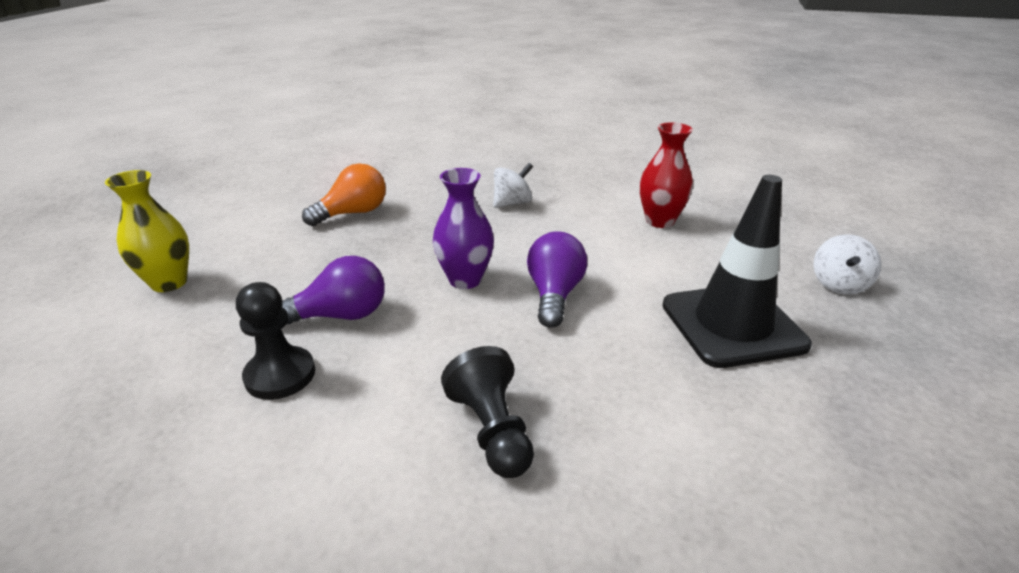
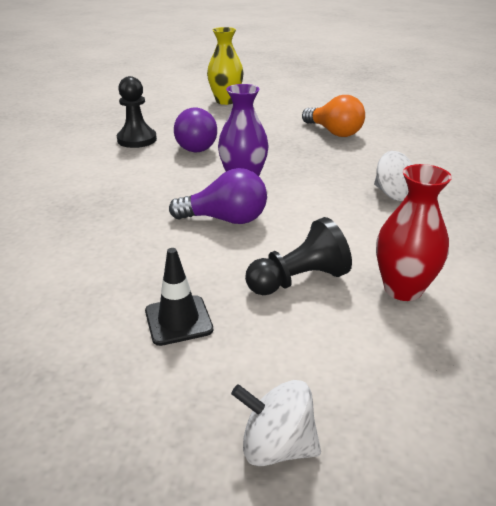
camera: 85 degrees right, 0 degrees up
black pawn [441,346,534,478] -> black pawn moved to [245,217,352,295]
black traffic cone [662,175,812,368] -> black traffic cone [145,248,213,346], size x0.49

